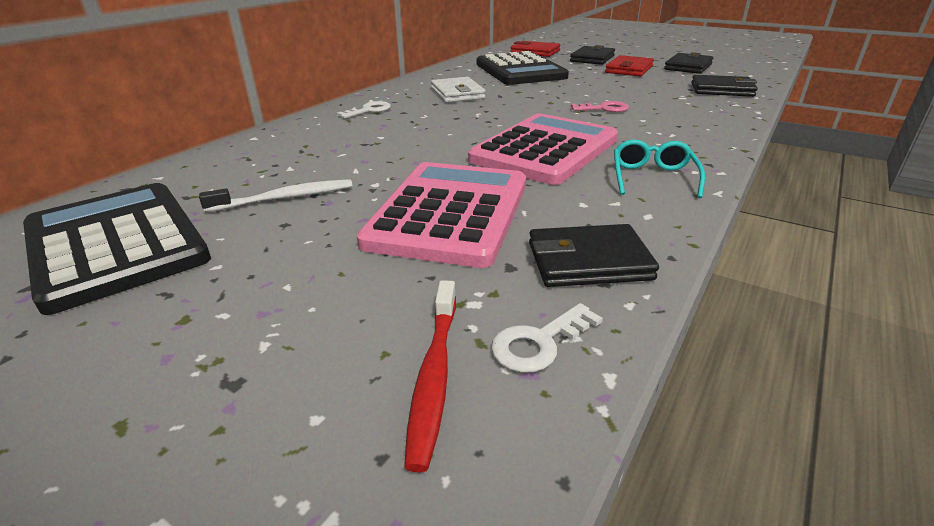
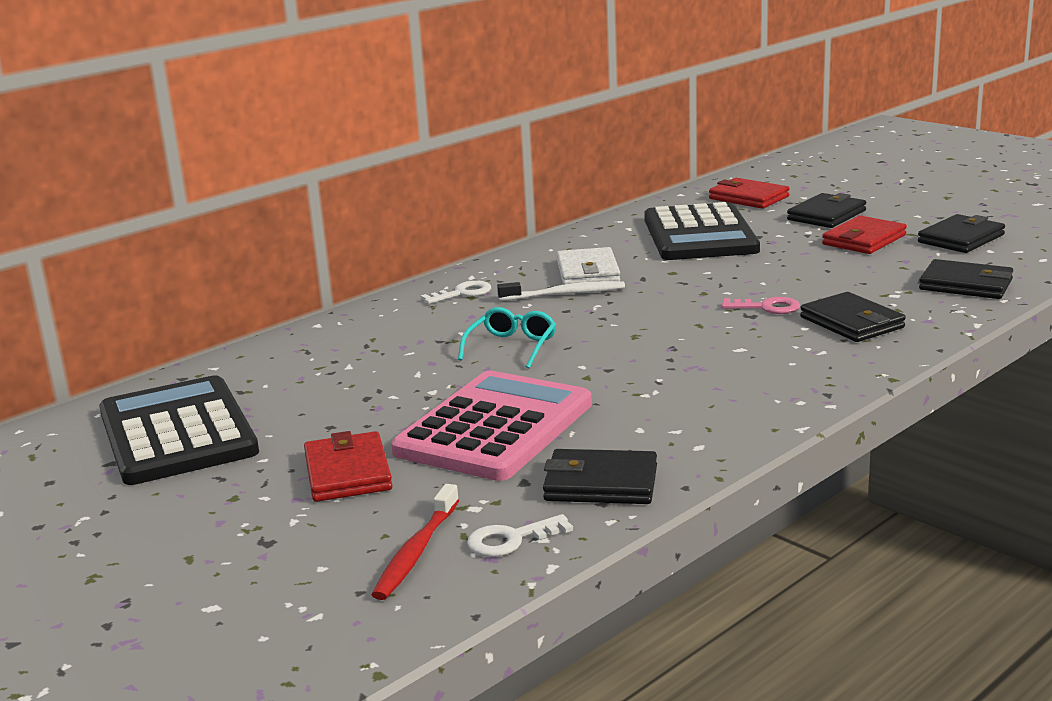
camera: 15 degrees right, 10 degrees down
white toothbrush [199,179,353,212] -> white toothbrush moved to [497,281,625,301]
pink calculator [468,114,618,185] -> none
turquoise glasses [614,139,705,198] -> turquoise glasses moved to [458,307,556,368]
none -> red wallet [304,431,393,502]
none -> black wallet [800,292,906,342]

